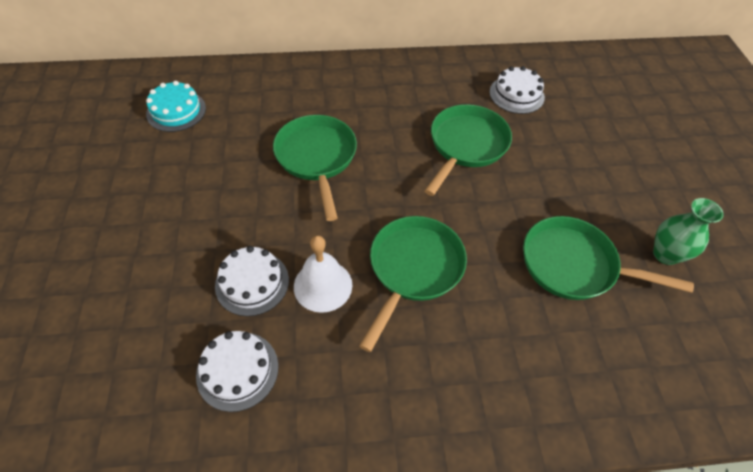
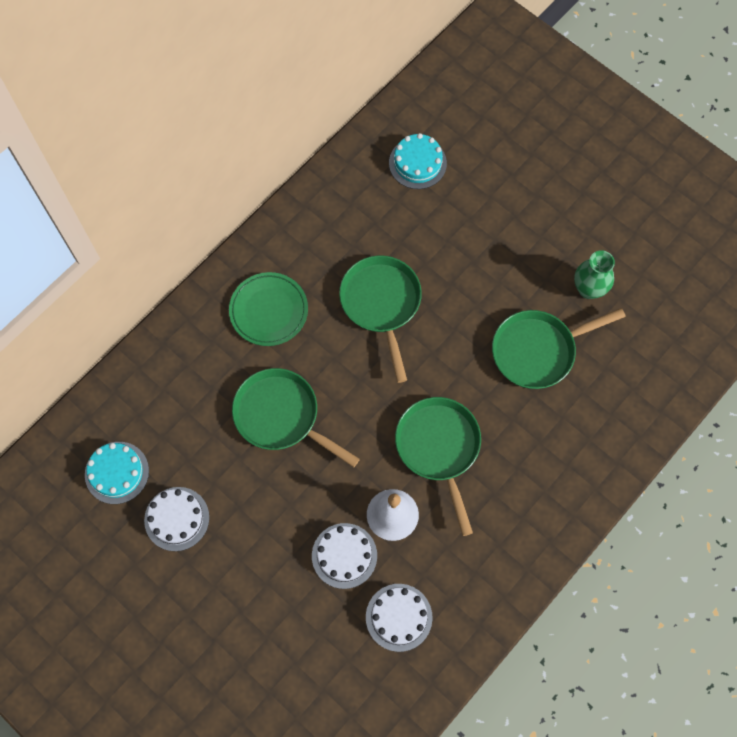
camera: 40 degrees left, 15 degrees up
white cake [489,66,545,114] -> white cake moved to [144,487,209,551]
none -> green plate [229,272,308,346]
none -> turquoise cake [389,133,447,189]

